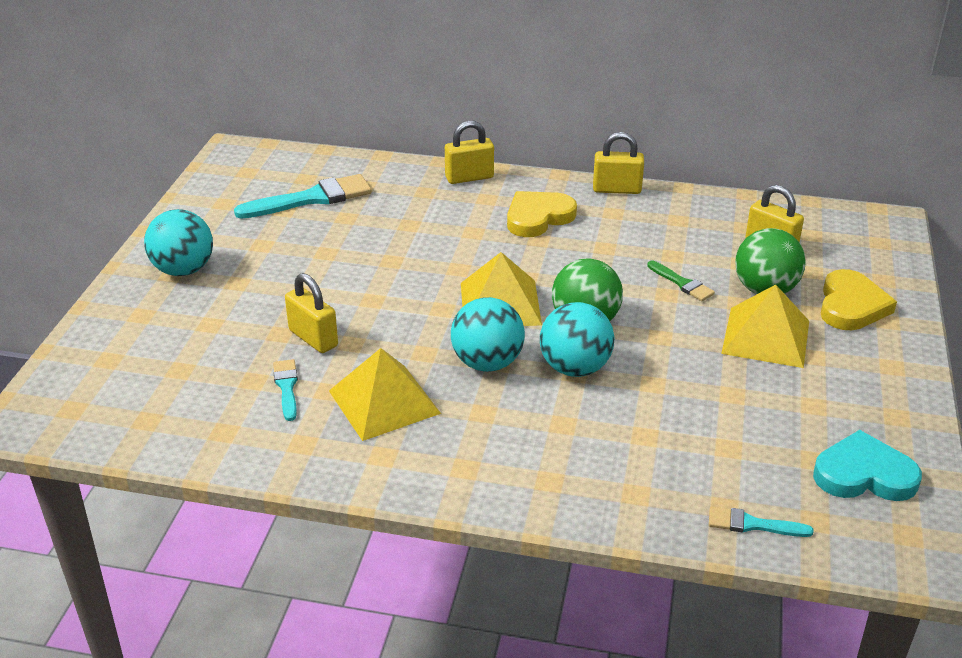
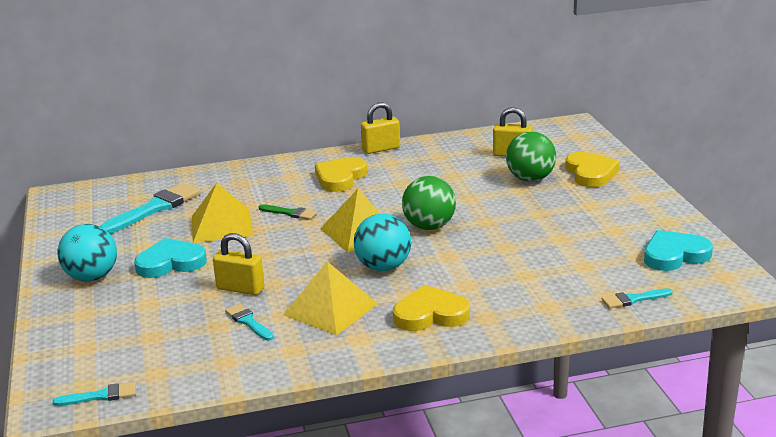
camera: 25 degrees left, 10 degrees down
yellow padlock [445,121,494,184] -> none
turquoise ball [540,302,615,377] -> none
green brush [647,261,715,301] -> green brush moved to [258,204,317,220]
yellow pyramid [721,285,809,368] -> yellow pyramid moved to [192,183,253,243]
none -> turquoise brush [53,382,136,406]
none -> turquoise heart [134,238,207,278]
none -> yellow heart [393,285,470,331]

